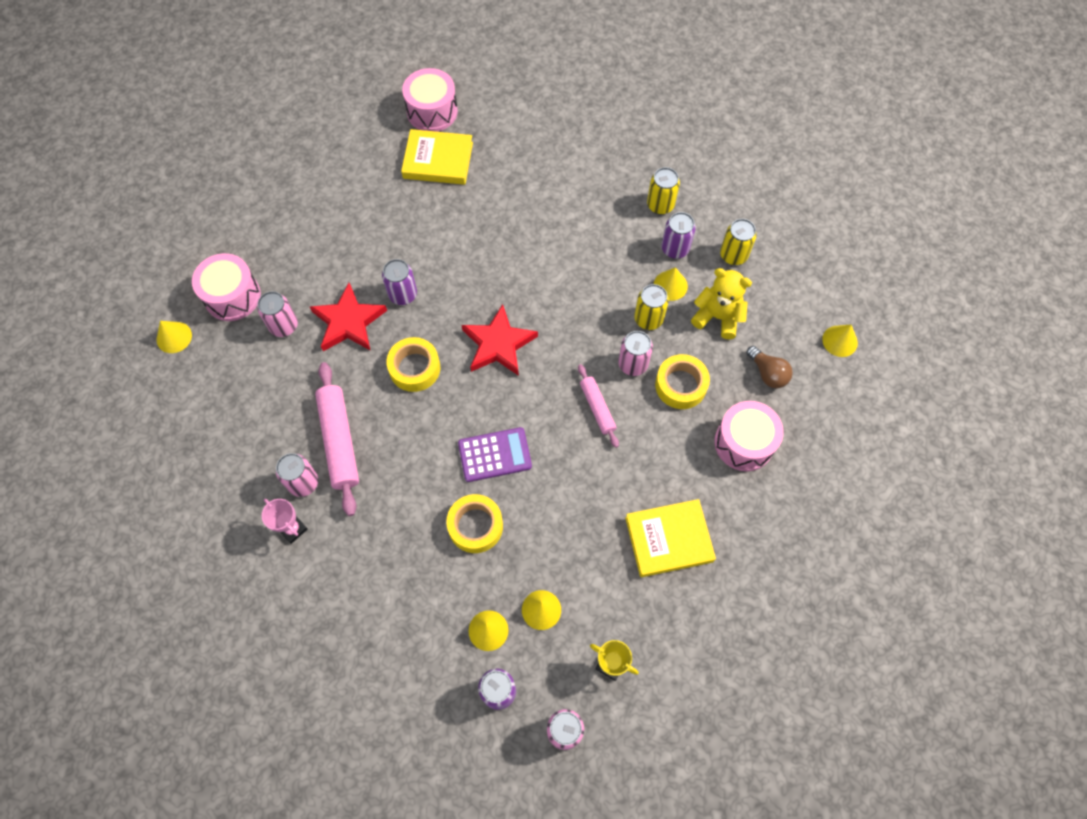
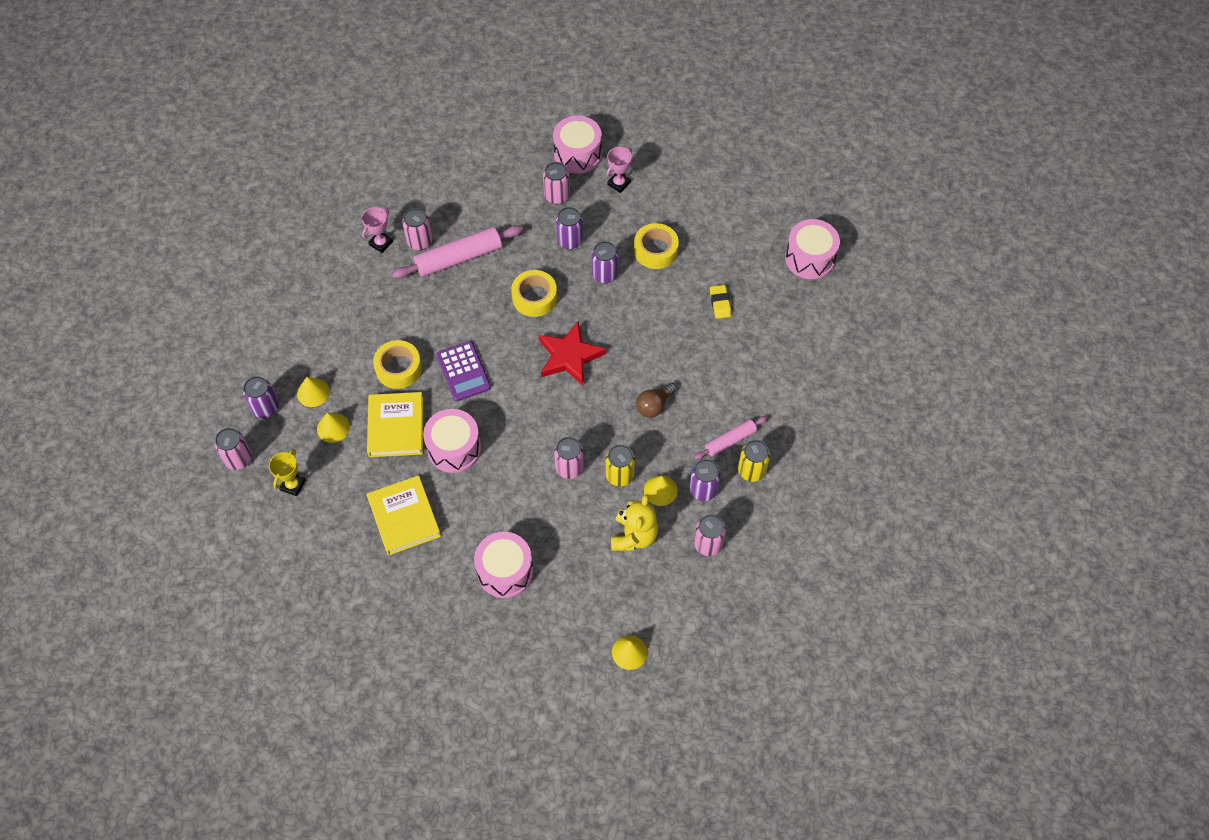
camera: 80 degrees right, 5 degrees down
yellow cone [157,321,192,353] -> none
red star [310,283,387,351] -> purple can [556,207,583,249]
yellow book [401,129,473,185] -> yellow book moved to [367,392,423,457]
pink rolling pin [578,364,619,448] -> pink rolling pin moved to [694,416,768,460]
yellow tape [655,354,710,409] -> yellow tape moved to [634,223,679,269]
yellow can [720,219,757,265] -> pink can [694,514,726,556]
brown light bulb [747,346,793,388] -> brown light bulb moved to [636,383,676,418]
none -> pink drum [423,409,481,473]
none -> pink trophy [607,147,632,193]
none -> yellow eraser [710,285,731,319]

